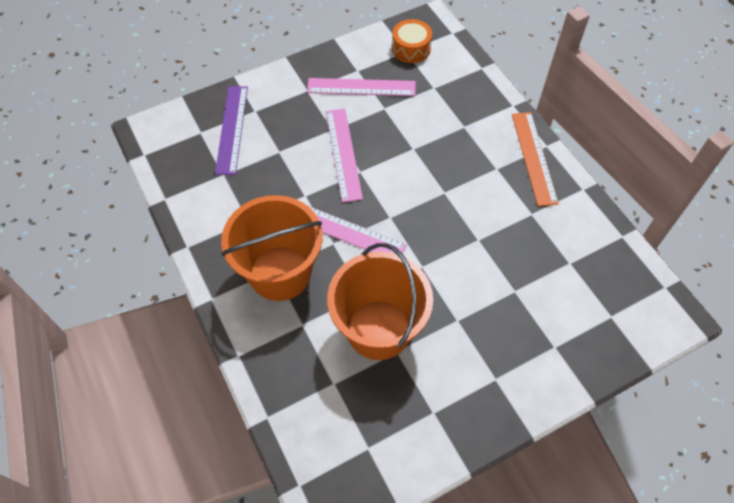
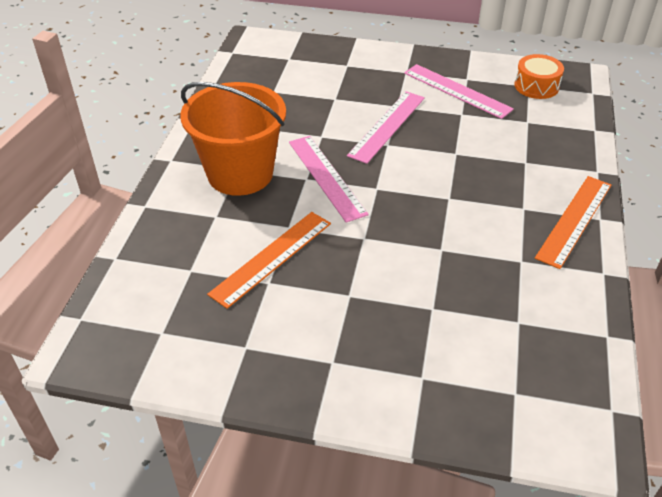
camera: 40 degrees right, 15 degrees down
purple ruler [215,86,248,175] -> none
orange bucket [327,243,433,360] -> orange ruler [207,212,331,309]

